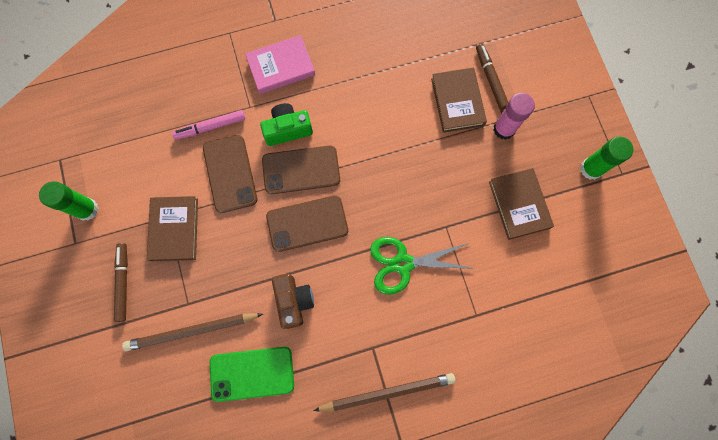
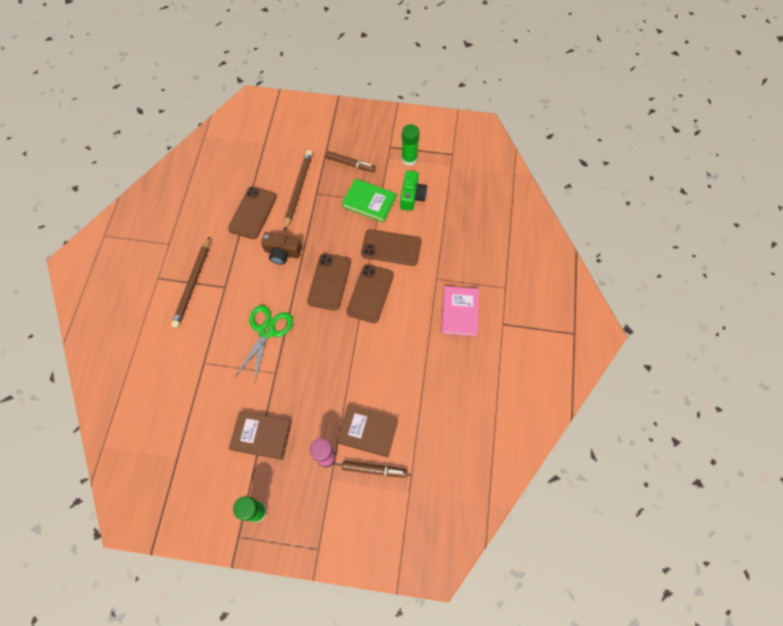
camera: 115 degrees right, 10 degrees down
brown book [147,196,198,261] -> green book [342,179,396,223]
pink marker [172,110,245,140] -> none
green phone [210,347,294,402] -> brown phone [228,186,277,239]
green camera [260,103,313,146] -> green camera moved to [400,171,427,211]

